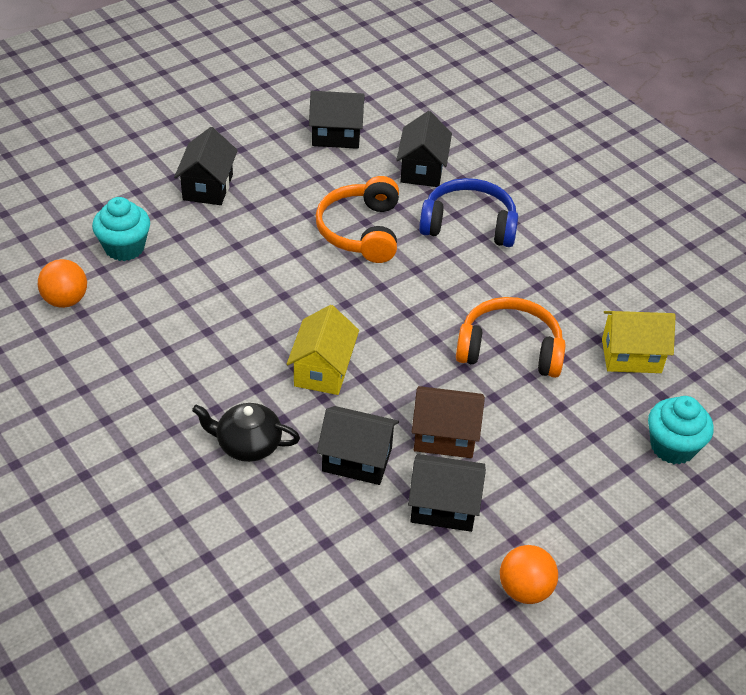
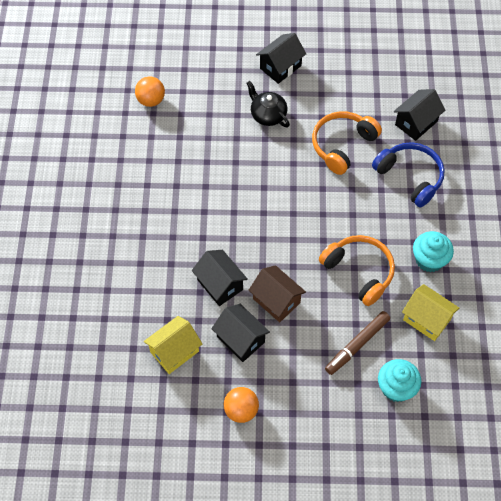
camera: 40 degrees right, 15 degrees up
turquoise cupcake [92,197,150,261] -> turquoise cupcake moved to [413,231,454,272]
black teapot [192,403,300,462] -> black teapot moved to [246,81,290,127]
yellow house [287,305,359,395] -> yellow house moved to [144,316,202,374]
black house [309,91,365,149] -> none
none -> brown marker [325,311,390,375]

